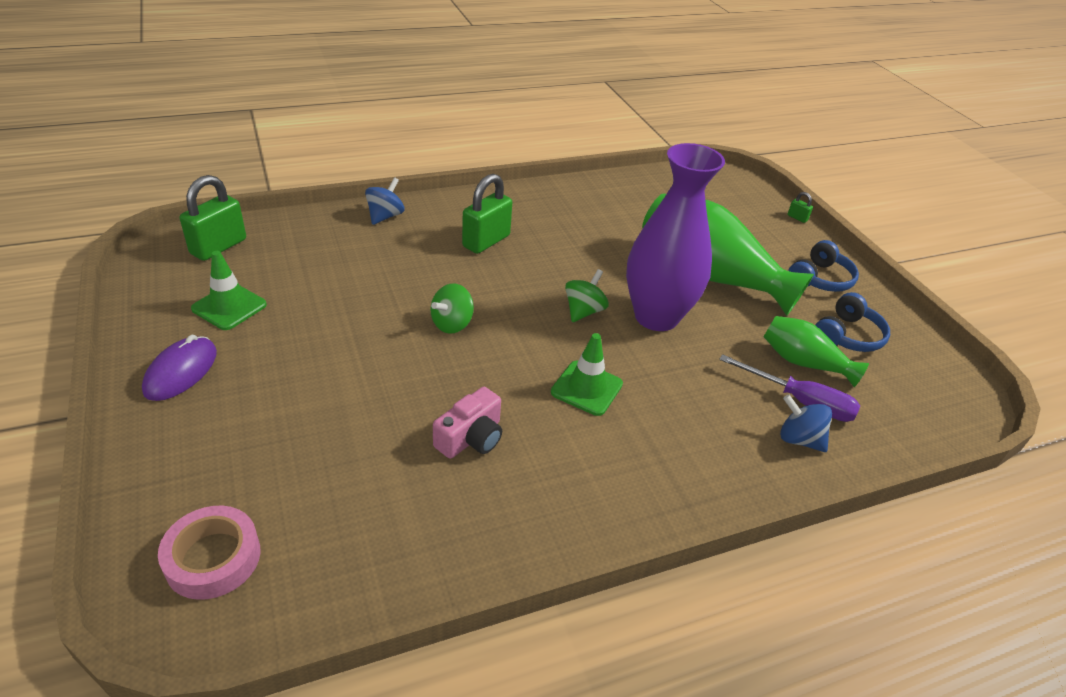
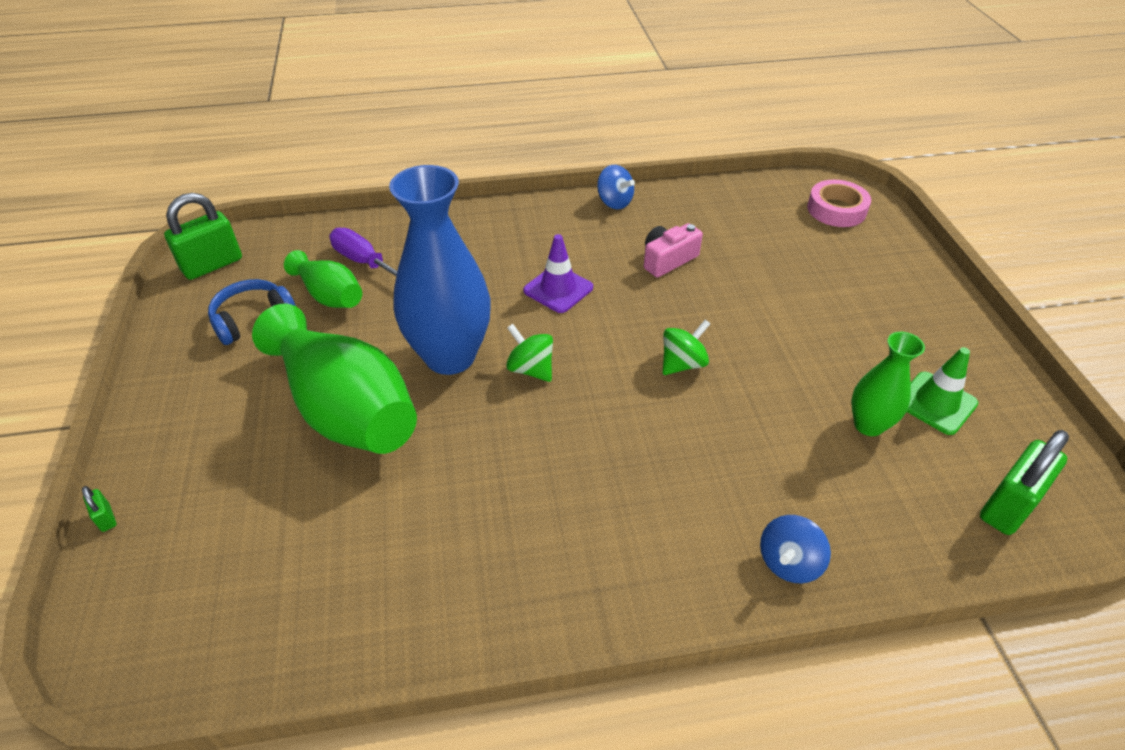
camera: 165 degrees left, 5 degrees up
purple mouse [142,335,217,401] -> none
green padlock [462,174,512,254] -> green padlock moved to [164,193,242,280]
green traffic cone [551,333,623,416] -> purple traffic cone [523,234,593,313]
green spinning top [565,269,609,322] -> green spinning top turned 90 degrees clockwise [506,324,553,382]
purple vase [626,143,725,331] -> blue vase [389,165,491,375]
blue spinning top [780,395,832,452] -> blue spinning top moved to [597,165,635,209]
blue headphones [788,240,859,292] -> none
none -> green vase [851,332,925,436]

